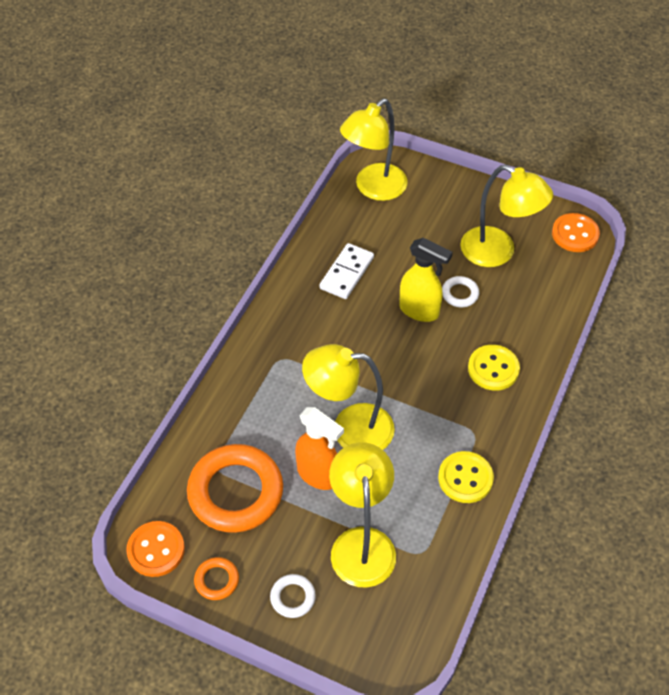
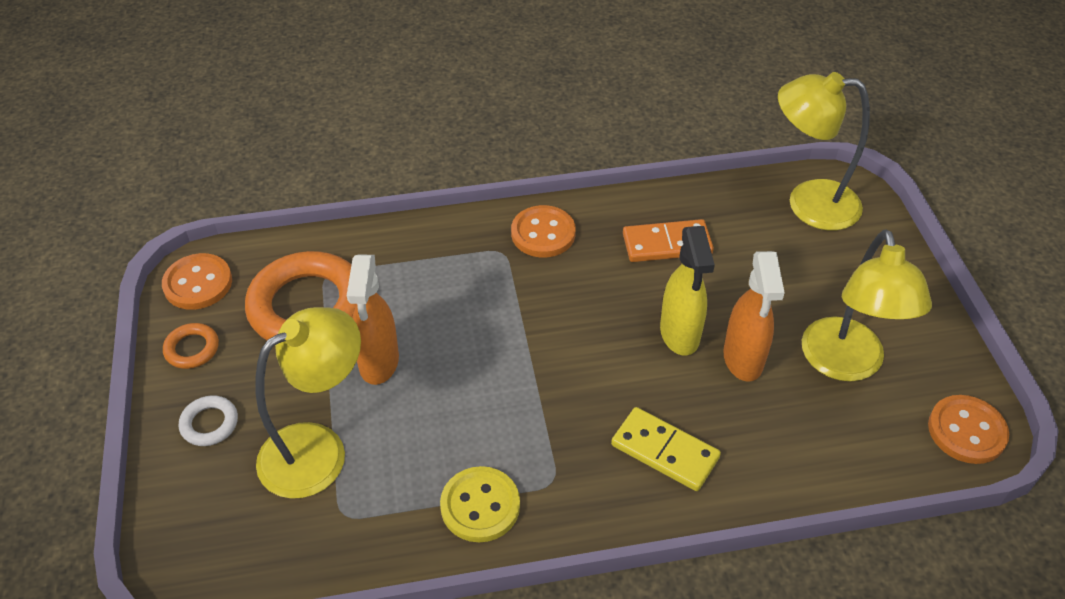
camera: 55 degrees right, 5 degrees down
yellow lamp [302,344,395,450] -> none
white domino [319,243,374,299] -> orange domino [623,219,714,262]
white ring [442,276,479,307] -> orange spray bottle [723,251,785,382]
yellow button [468,345,520,391] -> yellow domino [611,407,721,491]
none -> orange button [511,205,576,257]

